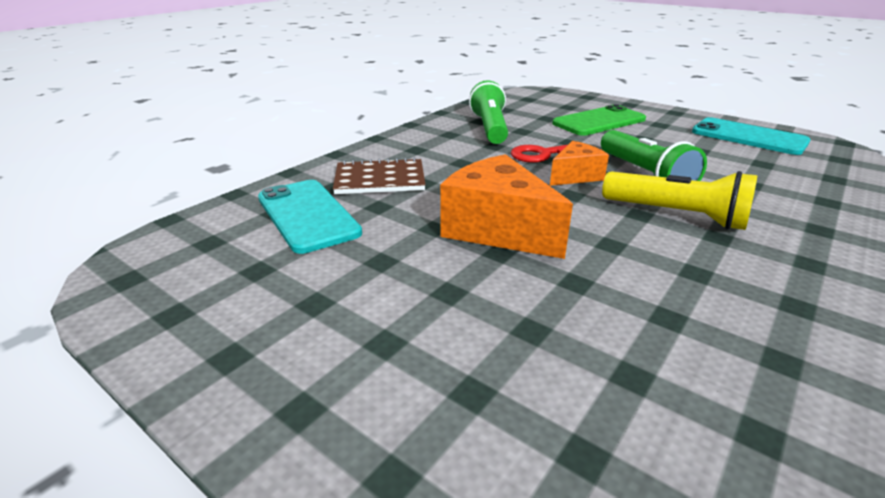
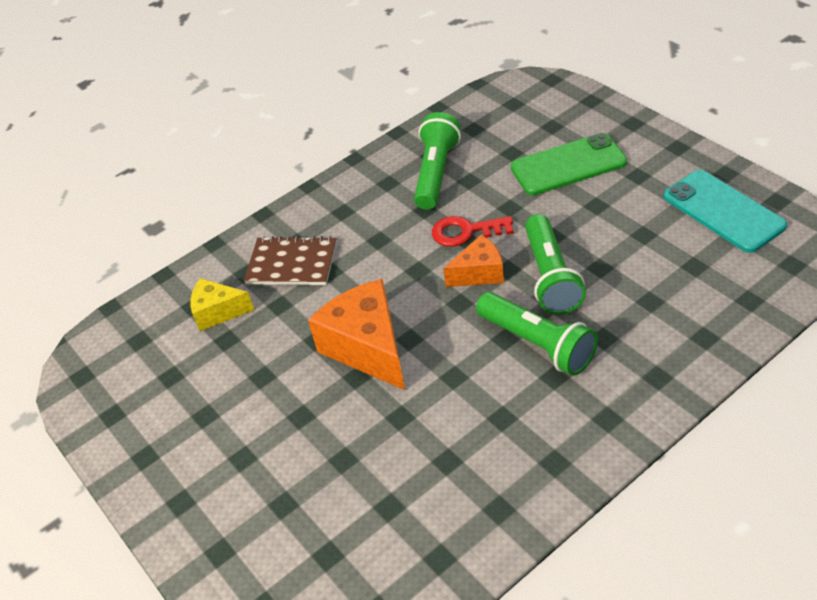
camera: 20 degrees right, 15 degrees up
turquoise phone [258,180,362,254] -> yellow cheese [190,278,254,331]
yellow flashlight [602,171,758,230] -> green flashlight [476,292,598,376]

